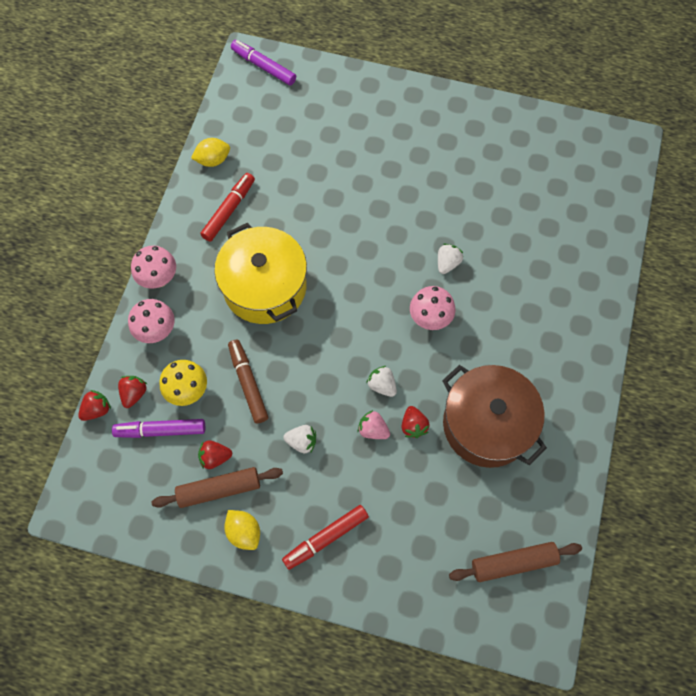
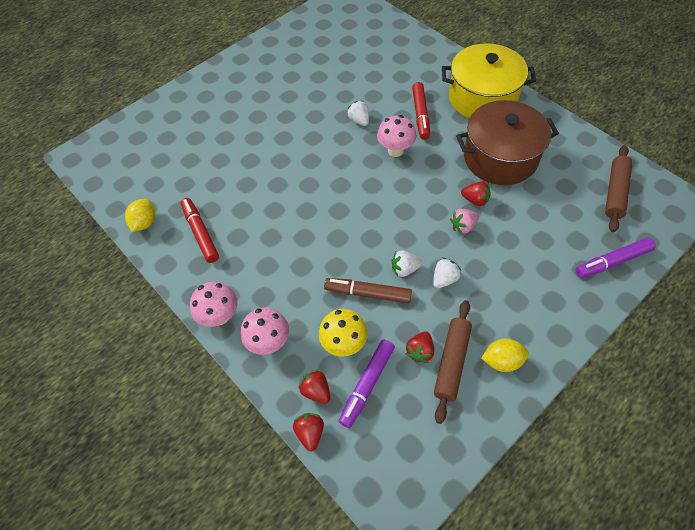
camera: 55 degrees left, 10 degrees down
yellow pot [214,223,307,324] -> yellow pot moved to [442,43,536,118]
purple marker [231,40,296,86] -> purple marker moved to [575,238,656,278]
red marker [282,505,369,570] -> red marker moved to [412,82,430,140]
white strawberry [366,366,397,397] -> white strawberry moved to [392,250,422,277]

